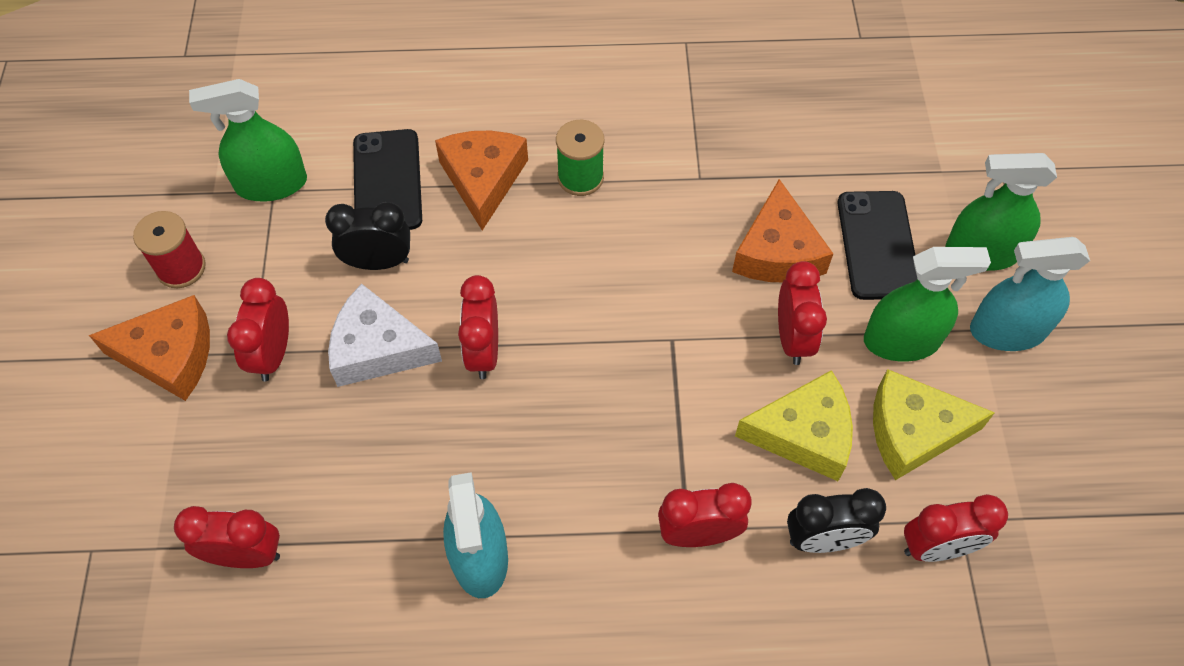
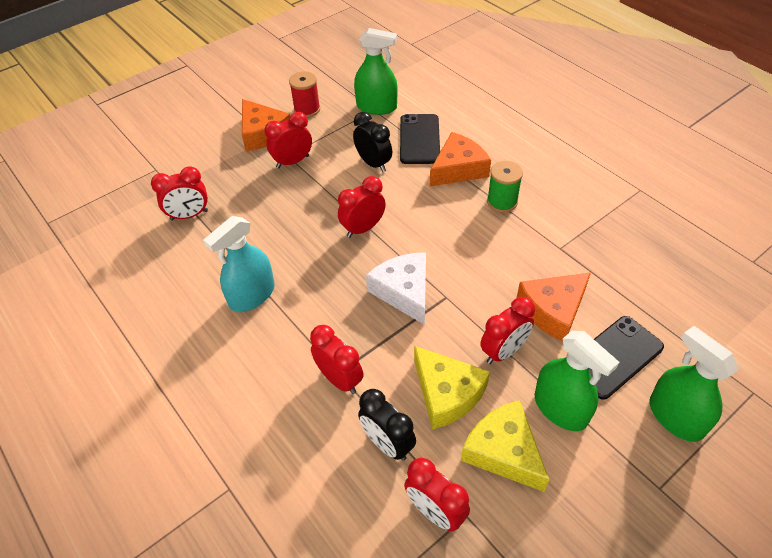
camera: 55 degrees right, 10 degrees down
red clock [174,506,280,568] -> red clock turned 105 degrees clockwise [151,166,208,221]
green spray bottle [189,79,307,202] -> green spray bottle turned 150 degrees clockwise [354,28,398,115]
white cheese [328,283,442,387] -> white cheese moved to [366,252,426,325]
black phone [353,129,422,230] -> black phone turned 45 degrees counterclockwise [400,114,440,164]
turquoise spray bottle [970,237,1090,351] -> none

